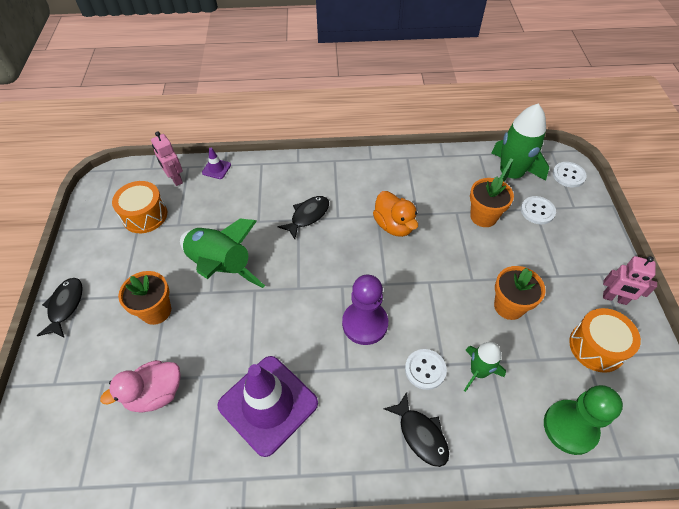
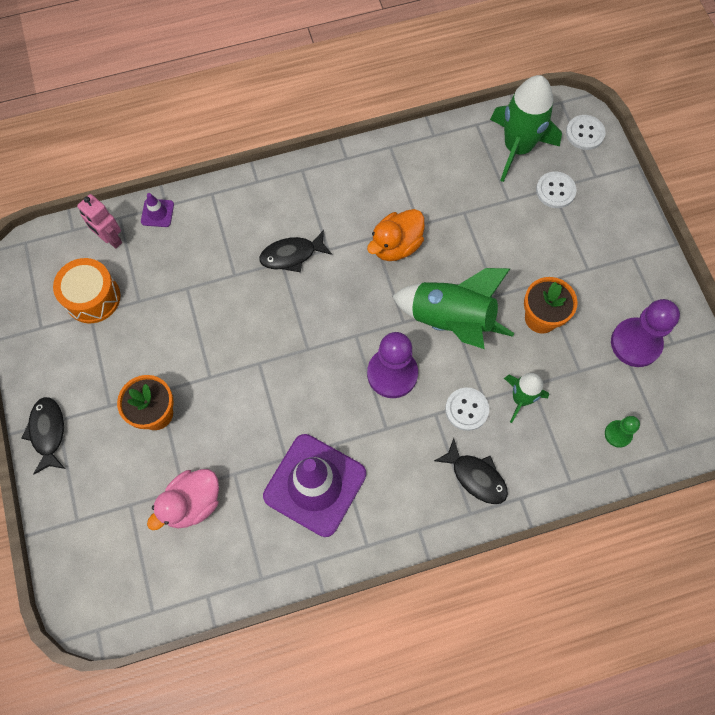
camera: 15 degrees left, 15 degrees up
green rocket [180,219,265,288] -> green rocket moved to [392,268,514,349]
black fish [278,196,329,239] -> black fish turned 135 degrees counterclockwise [259,230,332,272]
orange duck [373,191,418,237] -> orange duck turned 90 degrees clockwise [367,209,425,261]
orange flower pot [470,176,514,227] -> none
green pawn [544,385,623,455] -> green pawn [605,416,640,448], size x0.52
orange drum [569,308,641,373] -> purple pawn [611,299,680,367]
pink robot [603,256,657,305] -> none

